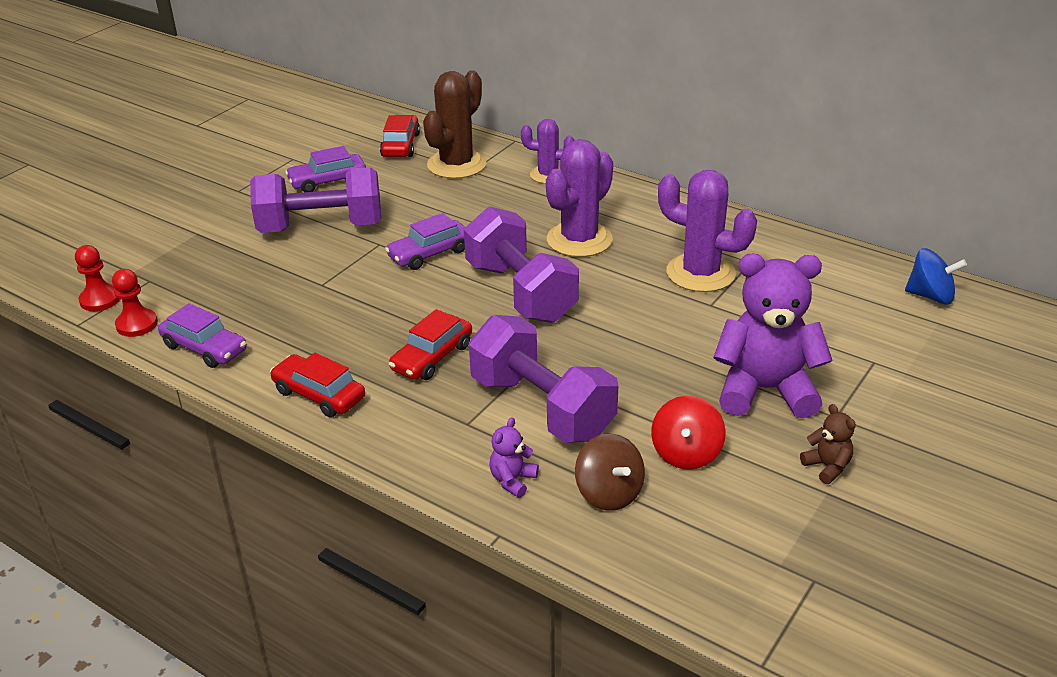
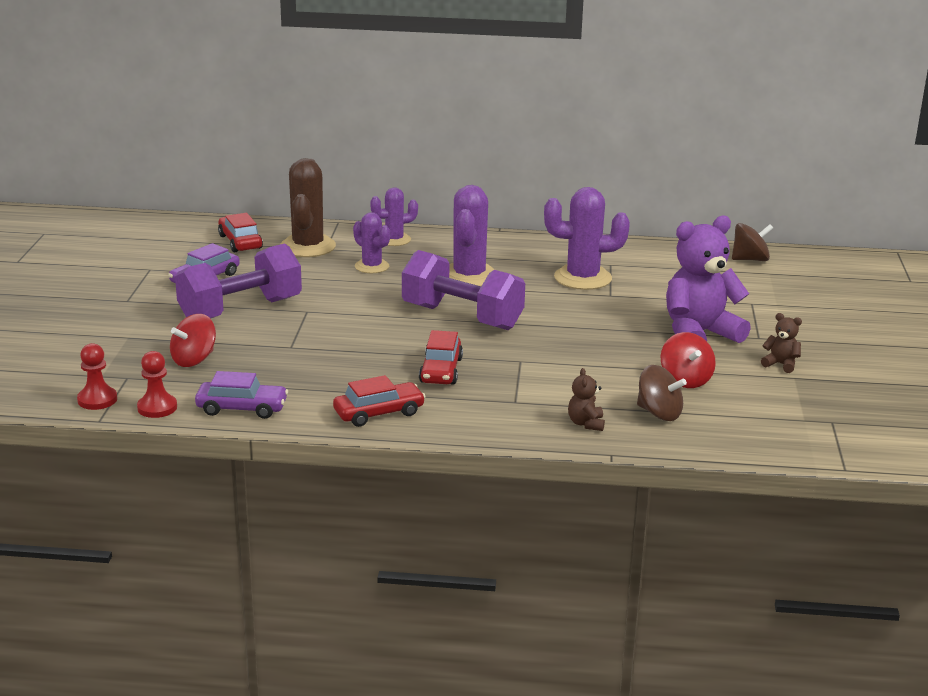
camera: 30 degrees left, 10 degrees down
red car [270,353,365,417] -> red car turned 150 degrees clockwise [333,375,426,427]
purple car [385,213,465,270] -> none
purple dumbbell [469,315,618,443] -> none
purple teddy bear [489,417,539,498] -> brown teddy bear [568,368,605,431]
blue spinning top [905,248,967,305] -> brown spinning top [732,223,773,261]
none -> red spinning top [170,314,216,367]
none -> purple cactus [353,212,390,273]

